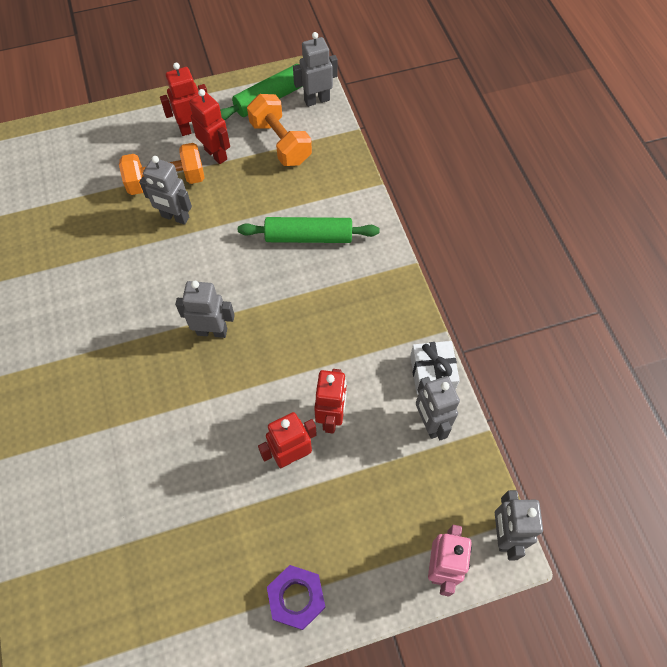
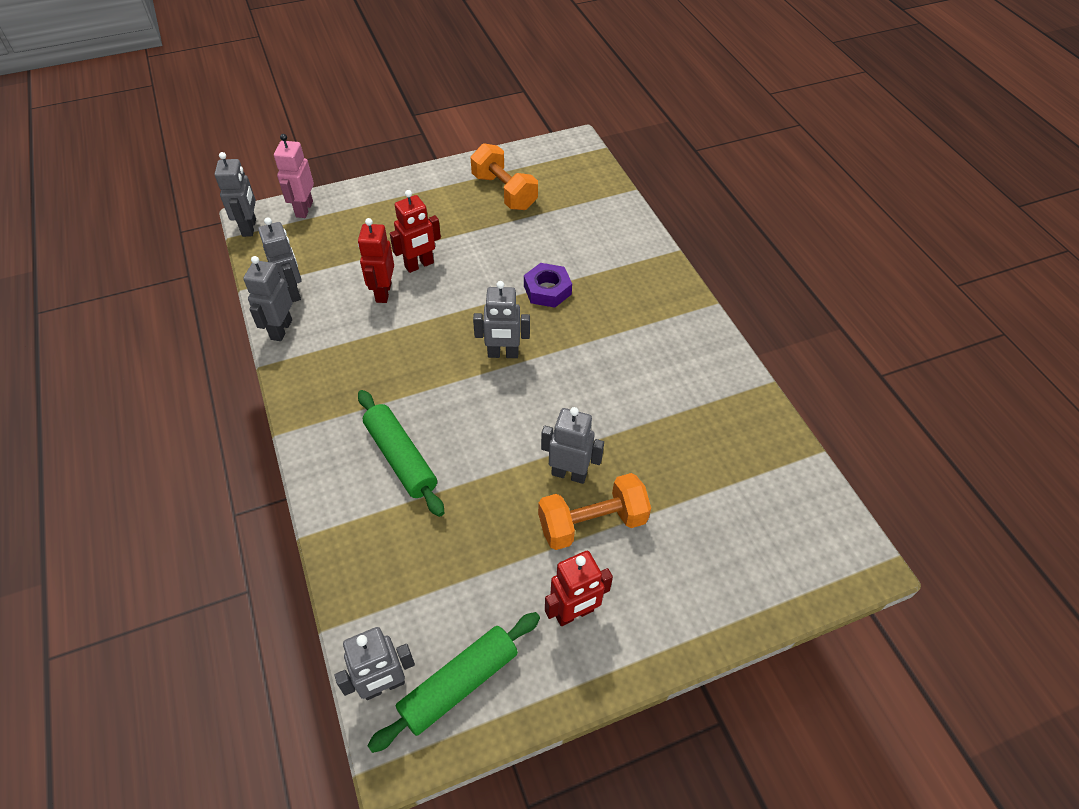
camera: 175 degrees right, 10 degrees down
red robot [189,89,230,164] -> none
green rolling pin [238,217,379,243] -> green rolling pin turned 60 degrees clockwise [358,390,444,517]
orange dumbbell [247,94,312,166] -> orange dumbbell moved to [471,143,538,210]
purple nut [267,565,326,630] -> purple nut moved to [524,263,572,308]
white gift [410,341,460,394] -> grey robot [243,256,292,341]

